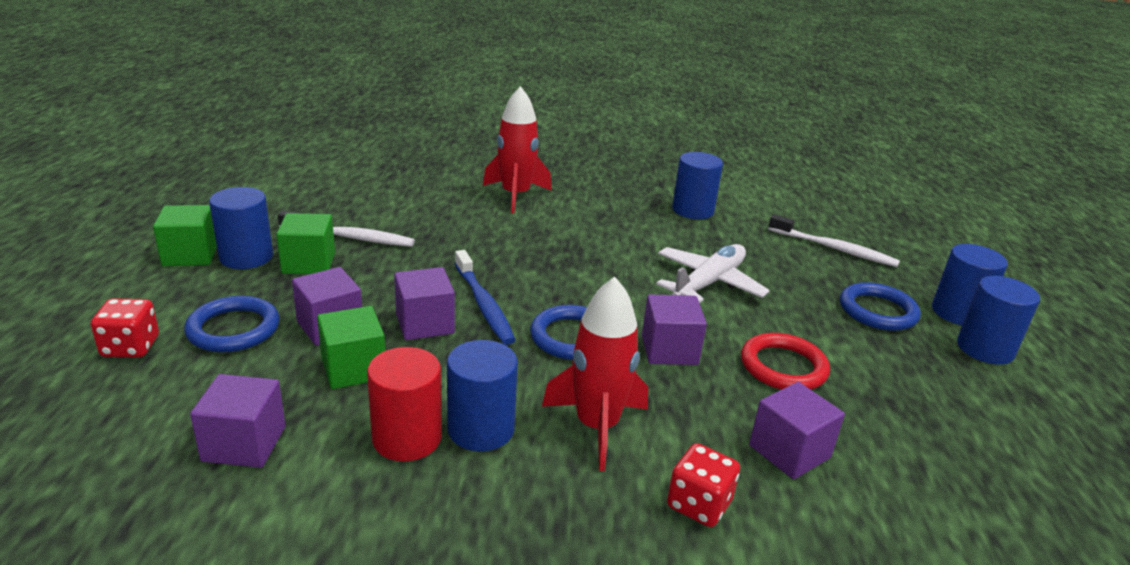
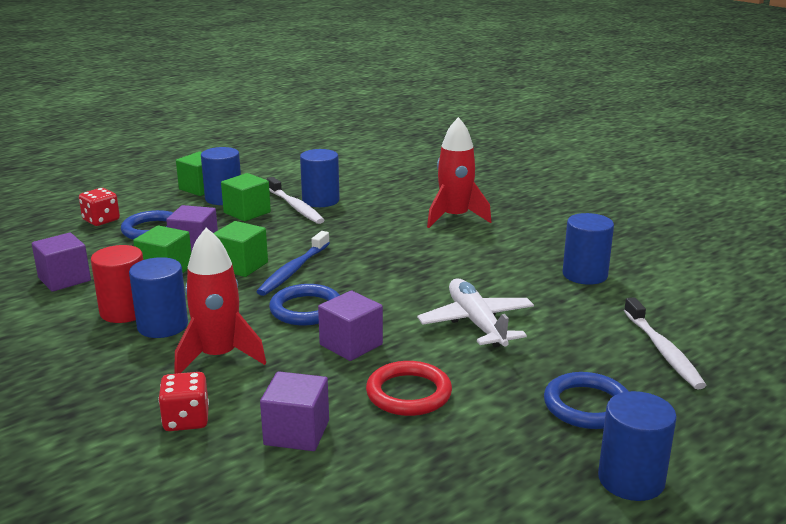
camera: 50 degrees right, 5 degrees down
purple cube [394,267,455,340] -> green cube [214,221,268,277]
white plane [656,244,770,303] -> white plane turned 105 degrees counterclockwise [417,279,534,347]
blue cylinder [932,244,1008,325] -> blue cylinder moved to [300,149,340,207]

